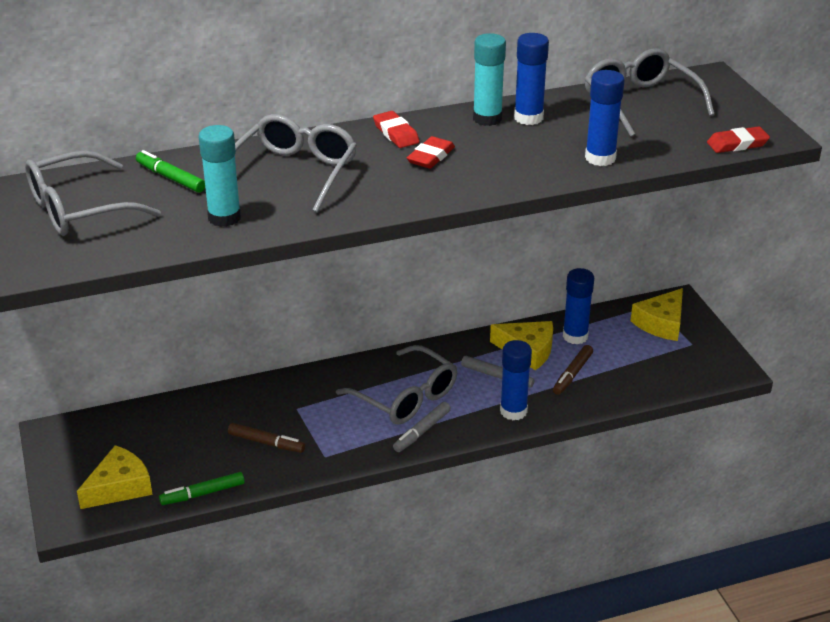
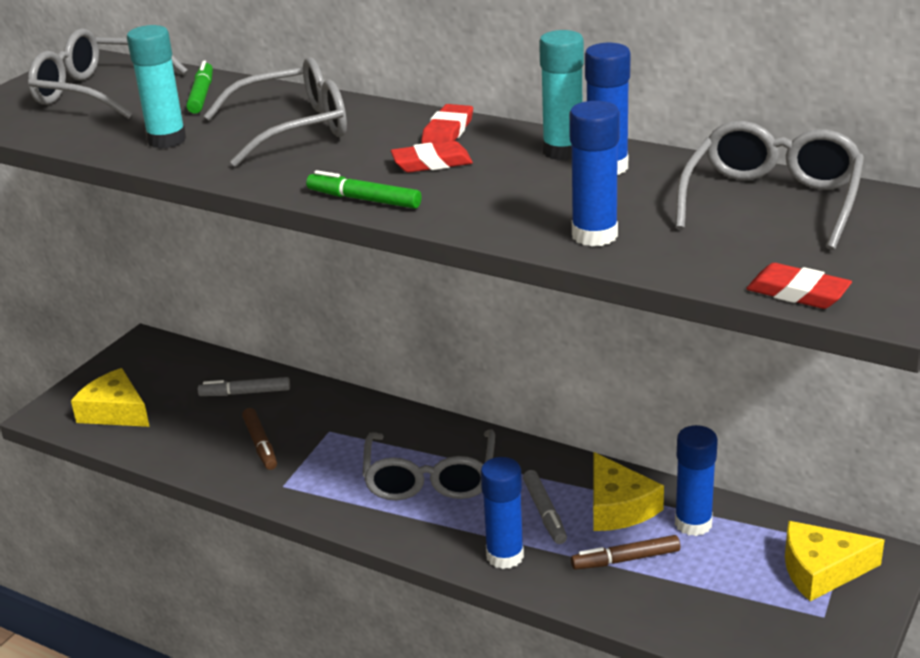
camera: 50 degrees right, 5 degrees down
yellow cheese [77,445,153,509] -> yellow cheese turned 150 degrees counterclockwise [71,368,150,427]
green marker [159,472,245,505] -> green marker moved to [306,170,421,209]
grey marker [393,402,451,452] -> grey marker moved to [198,377,290,396]

